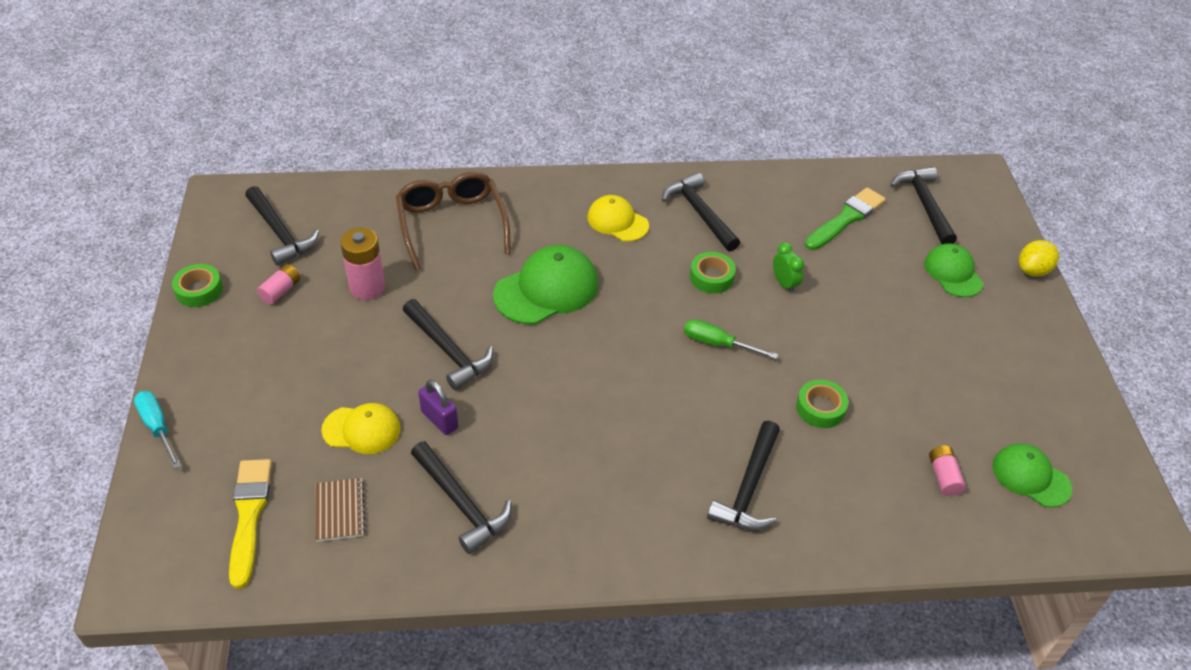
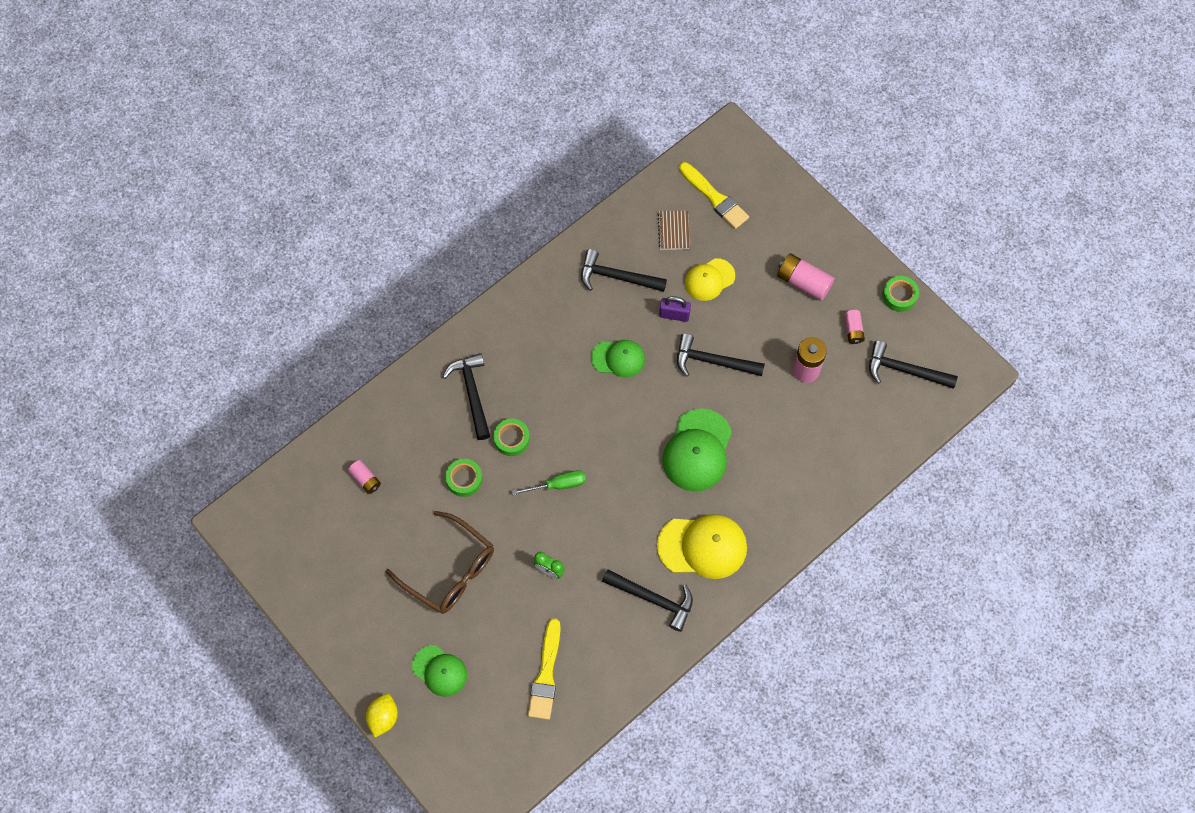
camera: 145 degrees right, 20 degrees up
turquoise screwdriver [134,391,181,469] -> none
brown notebook [315,478,365,542] -> brown notebook turned 45 degrees clockwise [658,211,690,250]
brown glasses [396,172,511,270] -> brown glasses moved to [386,511,494,614]
yellow cap [588,195,649,242] -> yellow cap [657,514,747,579], size x1.59
green tape [690,252,736,294] -> green tape moved to [493,419,530,456]
green brush [805,187,886,250] -> yellow brush [528,618,561,720]
black hammer [890,167,957,244] -> none
green cap [992,443,1072,508] -> green cap moved to [591,340,645,377]
none -> pink battery [777,253,835,301]

